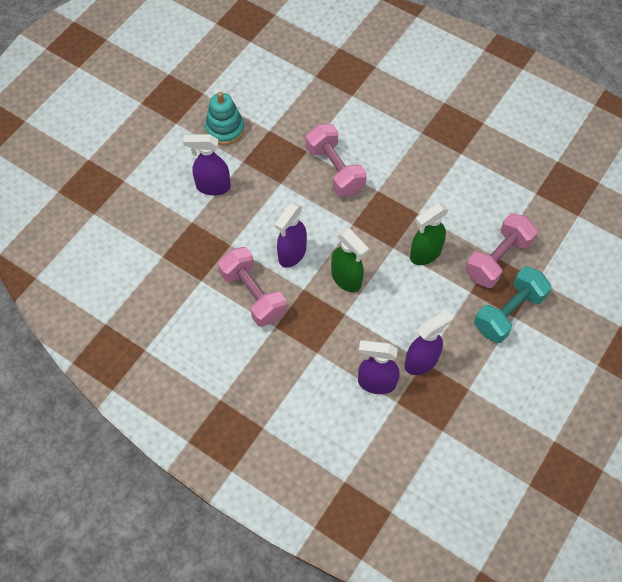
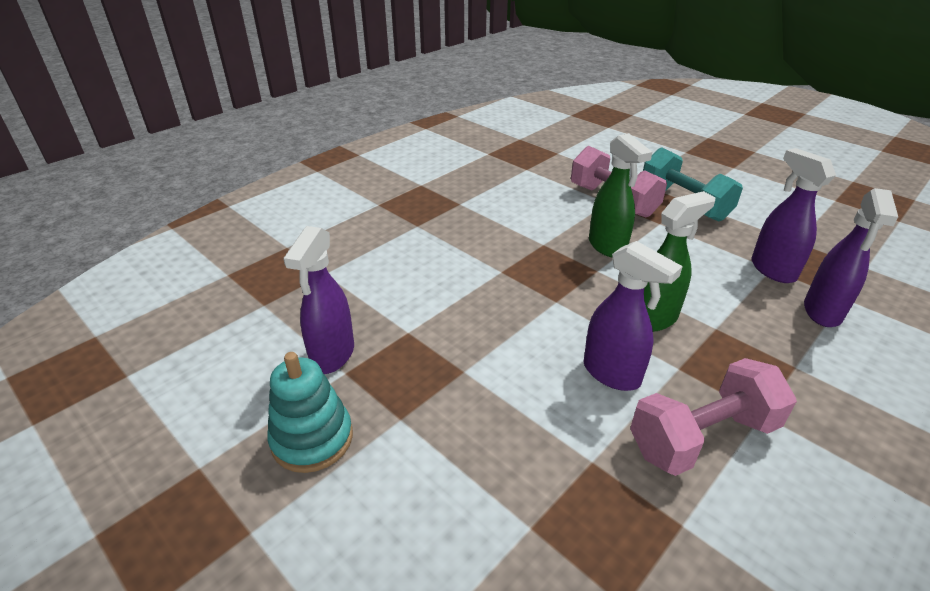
camera: 80 degrees left, 25 degrees down
purple spray bottle [183,134,231,195] -> purple spray bottle moved to [283,226,354,374]
pink dumbbell [306,124,367,197] -> none

